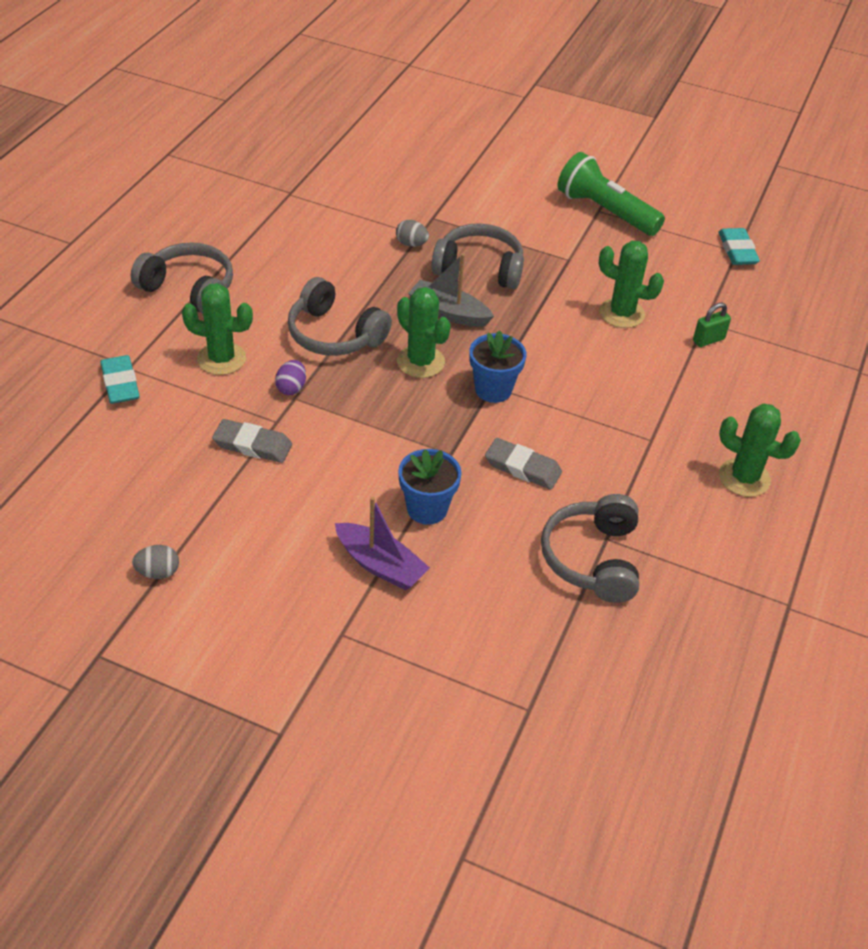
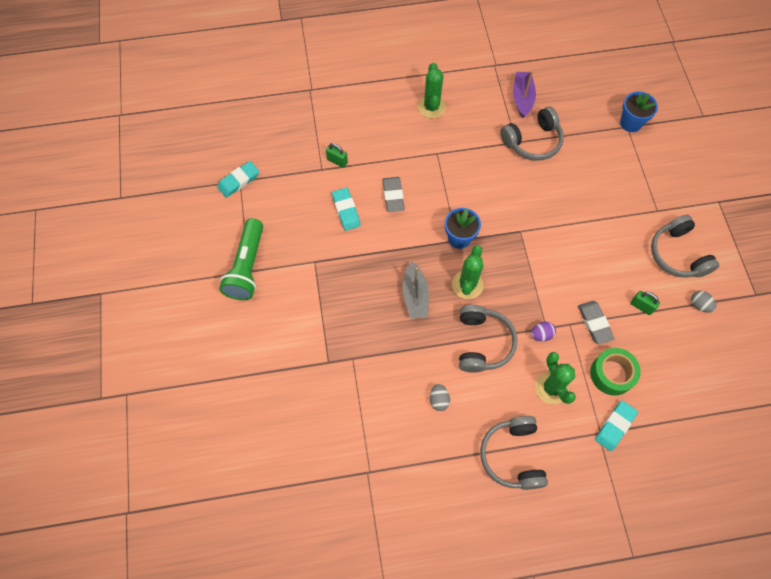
camera: 120 degrees left, 20 degrees up
purple boat [335,497,430,590] -> purple boat moved to [513,71,536,118]
grey egg [396,220,429,247] -> grey egg moved to [430,384,450,411]
blue flower pot [398,449,462,525] -> blue flower pot moved to [620,92,658,132]
grey headphones [431,223,524,289] -> grey headphones moved to [651,215,719,278]
grey eraser [485,438,562,490] -> grey eraser moved to [383,177,405,212]
green cactus [599,241,664,328] -> turquoise eraser [332,187,361,231]
none -> green tape [590,348,641,396]
none -> green padlock [630,291,660,315]

